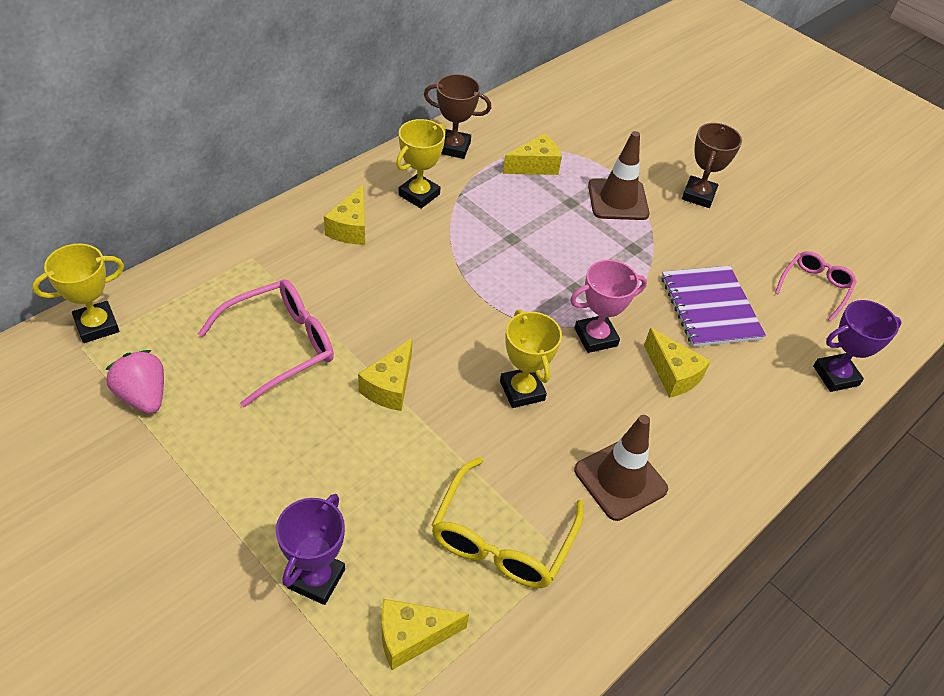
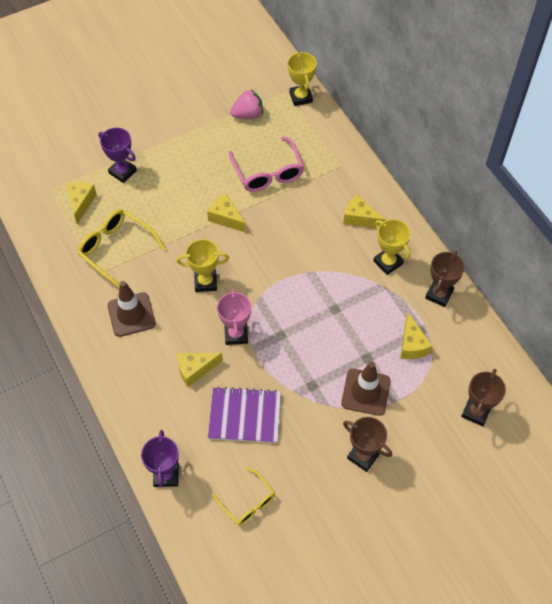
camera: 110 degrees right, 10 degrees up
pink glasses [775,251,857,322] -> yellow glasses [213,467,275,526]
none -> brown trophy [461,369,506,426]

